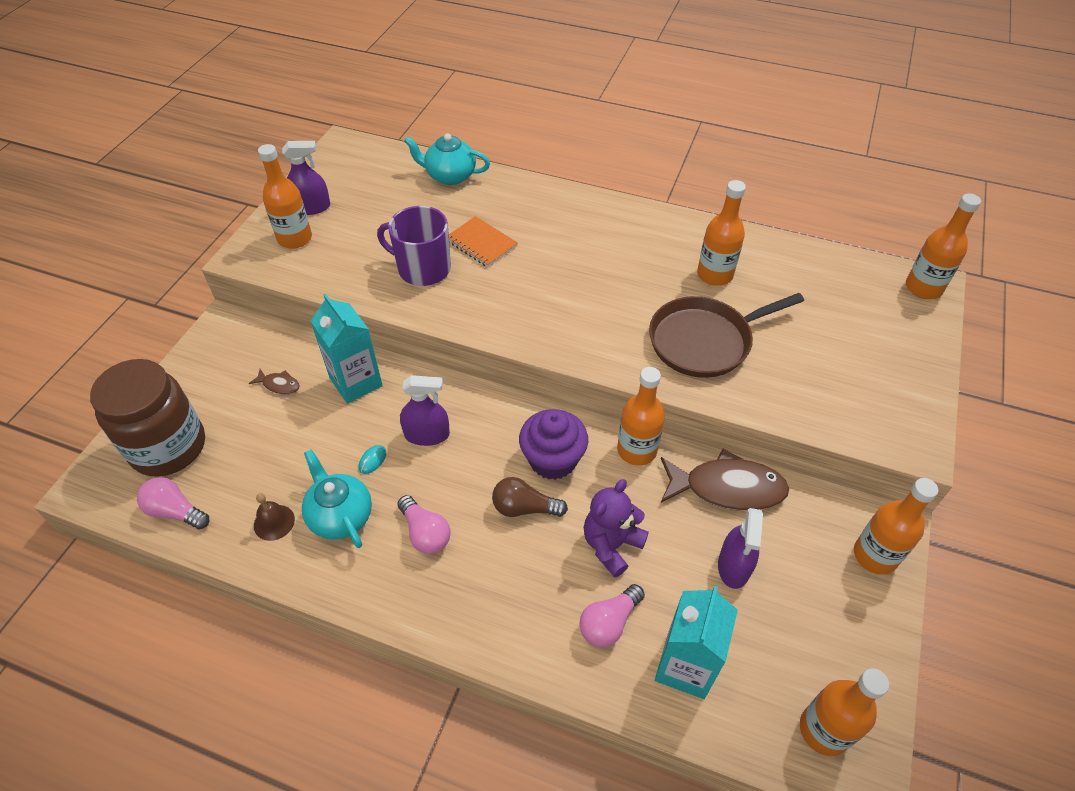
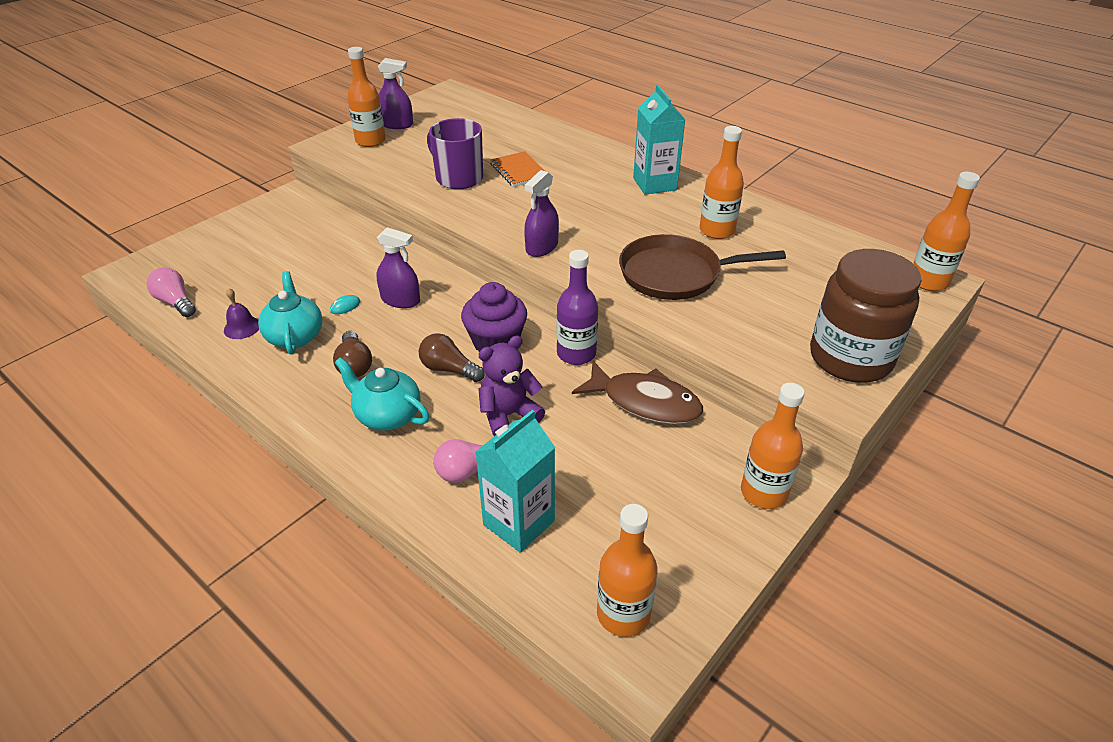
camera: 20 degrees right, 10 degrees down
brown jar [90,359,205,477] -> brown jar moved to [810,249,921,383]
brown fish [249,369,300,394] -> none
brown bell [254,493,295,541] -> purple bell [224,288,259,339]
turquoise carton [311,293,383,404] -> turquoise carton moved to [633,85,685,195]
pink light bulb [397,495,451,554] -> brown light bulb [333,331,372,377]
turquoise teapot [404,133,490,185] -> turquoise teapot moved to [335,357,430,430]
orange bottle [617,367,665,466] -> purple bottle [557,250,598,365]
purple spray bottle [718,508,763,589] -> purple spray bottle moved to [524,170,559,257]

